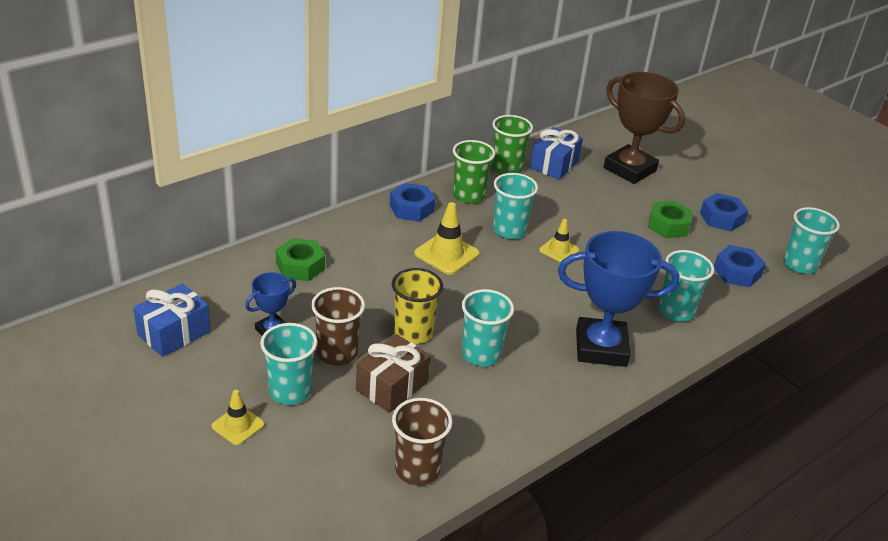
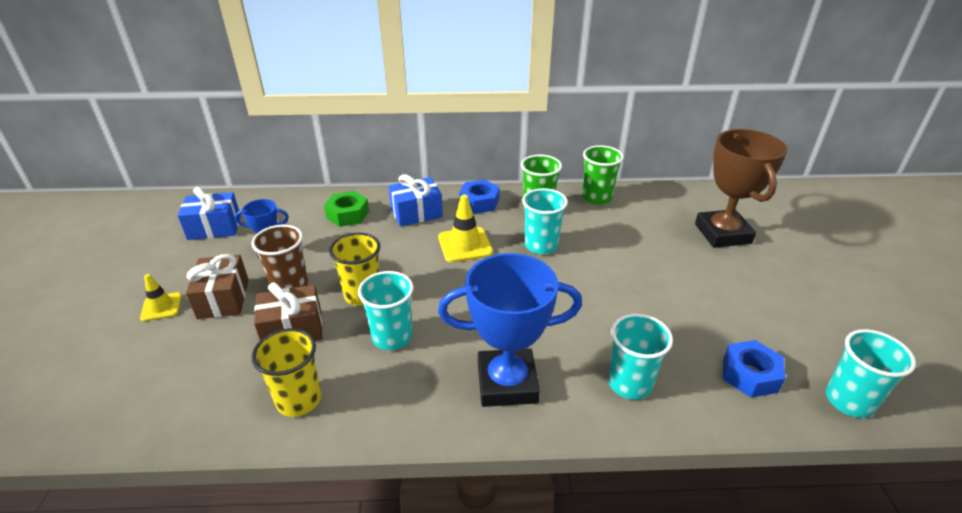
camera: 40 degrees right, 0 degrees up
turquoise cup [260,323,317,405] -> brown gift [186,254,249,319]
brown cup [392,398,452,485] -> none
blue gift [530,127,583,180] -> blue gift moved to [388,174,443,227]
yellow traffic cone [539,219,579,263] -> none
blue trophy [558,231,679,367] -> blue trophy turned 45 degrees counterclockwise [438,253,582,407]
green nut [648,201,692,238] -> none
blue nut [700,193,748,231] -> none
none -> yellow cup [252,328,321,417]

